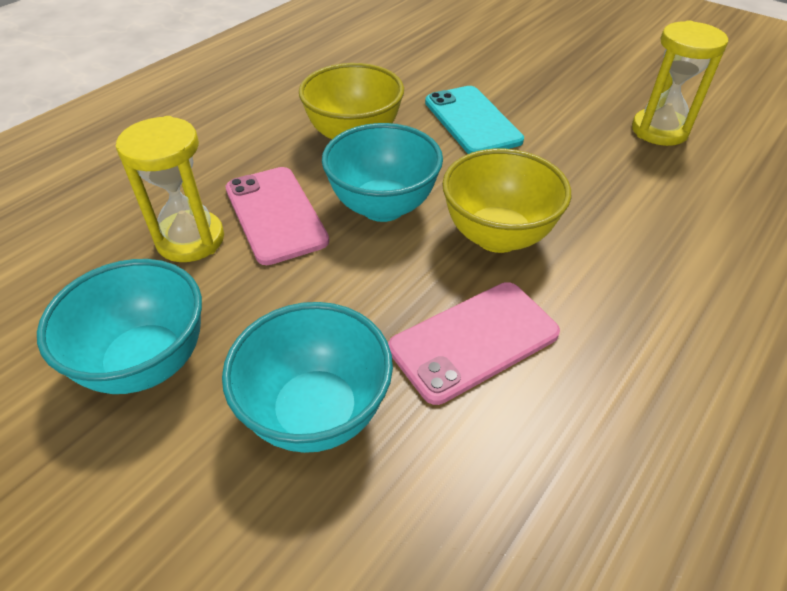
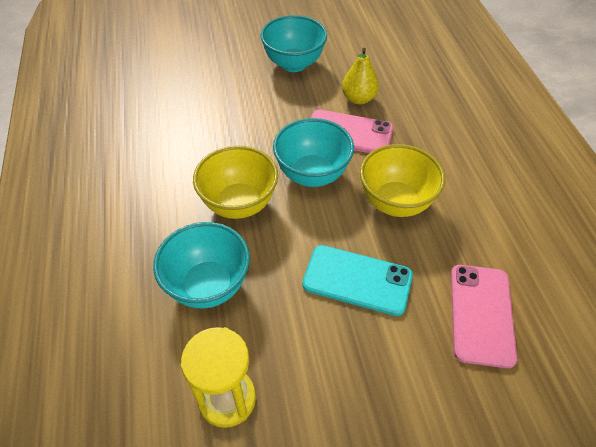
camera: 130 degrees right, 5 degrees up
yellow hourglass [115,116,224,262] -> yellow pear [342,48,379,104]
turquoise bowl [222,302,393,453] -> turquoise bowl moved to [153,222,250,309]
pink phone [388,282,560,405] -> pink phone moved to [451,265,517,368]

